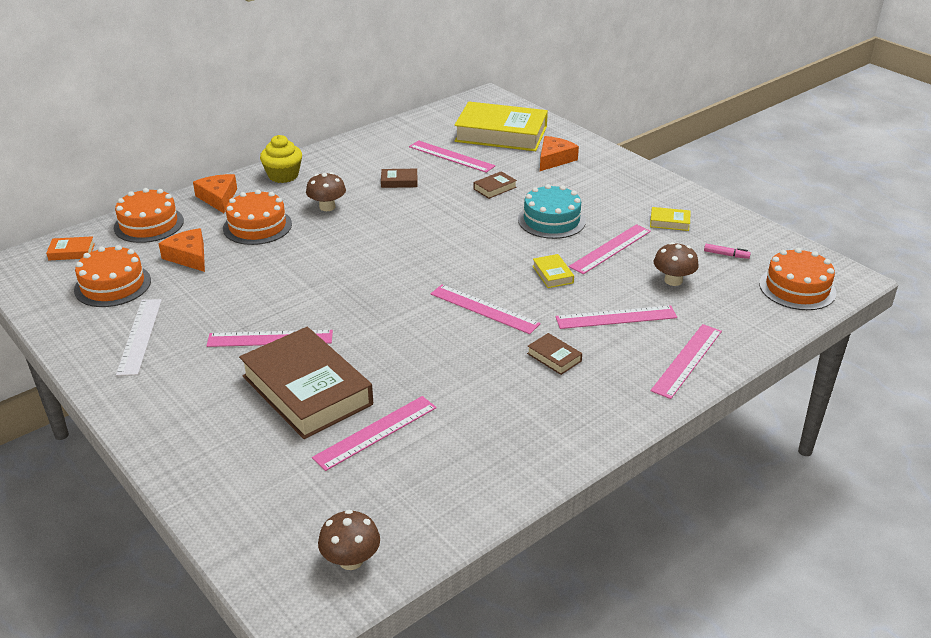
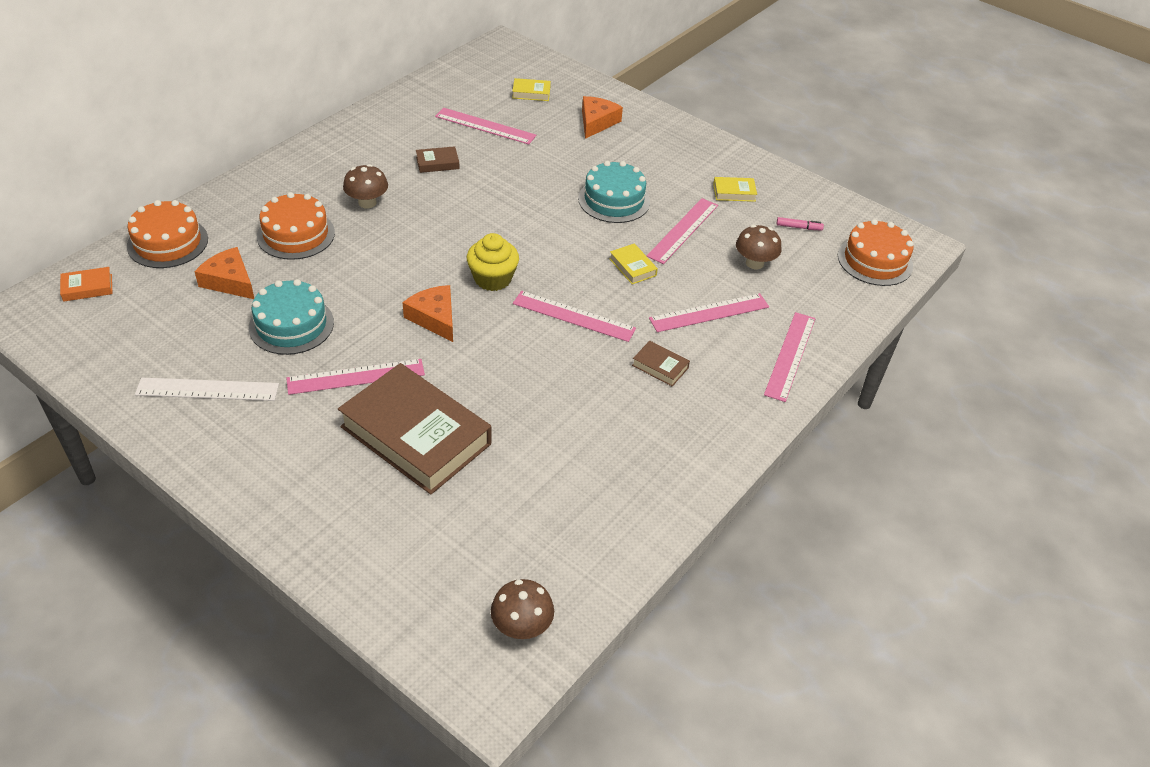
camera: 15 degrees left, 10 degrees up
orange cake [74,245,151,307] -> none
white ruler [116,299,162,376] -> white ruler turned 75 degrees counterclockwise [135,378,279,401]
orange cheese [193,174,237,213] -> orange cheese moved to [402,285,453,342]
yellow cupcake [260,135,302,183] -> yellow cupcake moved to [467,233,519,291]
pink ruler [312,396,437,471] -> none
yellow book [454,102,548,151] -> yellow book [512,78,551,101], size x0.40
brown book [473,171,517,199] -> none
none -> turquoise cake [249,279,334,355]

